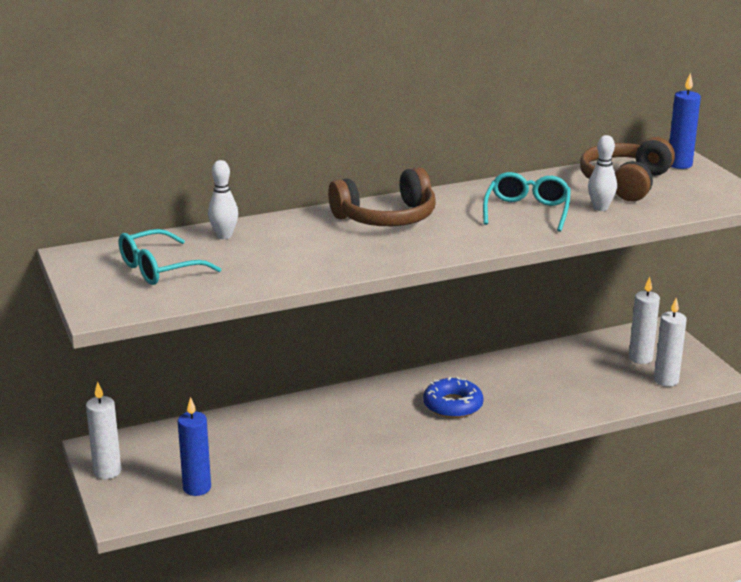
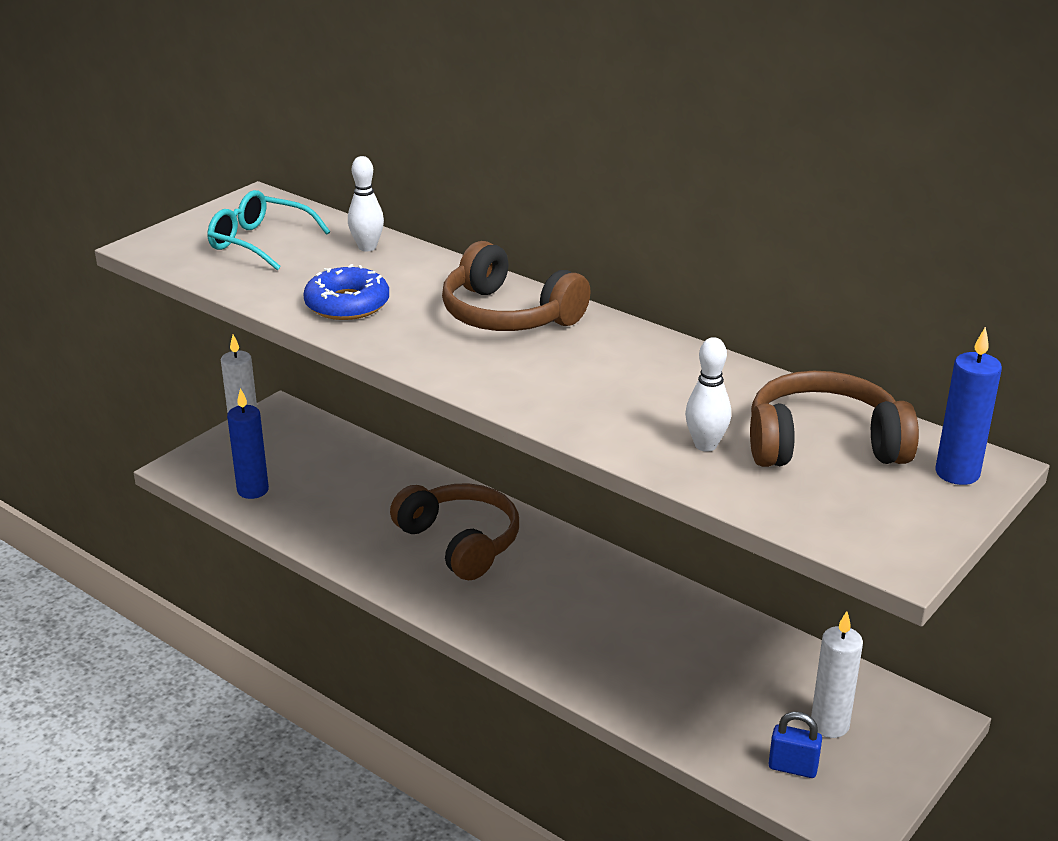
camera: 60 degrees right, 5 degrees up
blue donut [423,377,484,418] -> blue donut moved to [304,264,389,320]
turquoise glasses [483,172,571,232] -> none
white candle [654,298,687,387] -> blue padlock [768,712,822,778]
none -> brown headphones [390,484,519,580]

